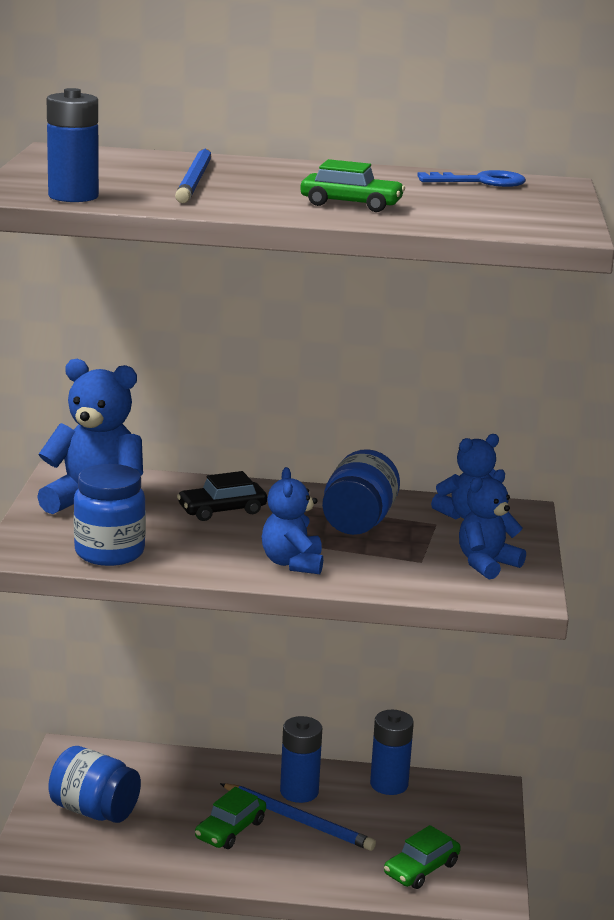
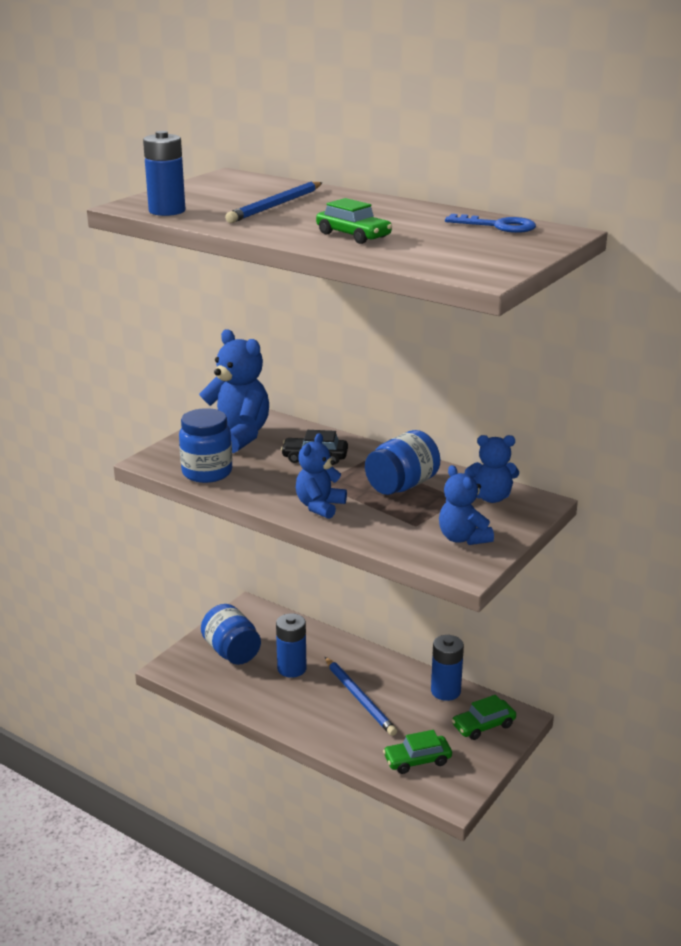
camera: 30 degrees right, 5 degrees up
green car [195,787,266,849] -> green car moved to [452,695,516,740]
blue battery [280,716,322,803] -> blue battery moved to [276,613,307,678]
blue teddy bear [459,469,526,579] -> blue teddy bear turned 105 degrees counterclockwise [439,465,494,545]

